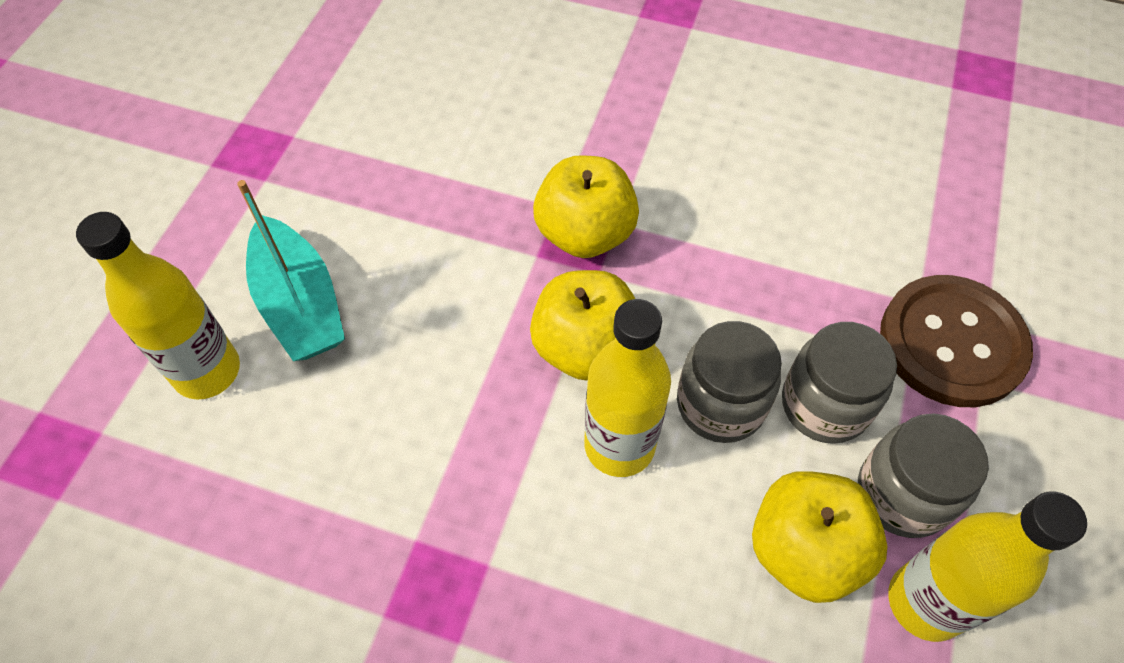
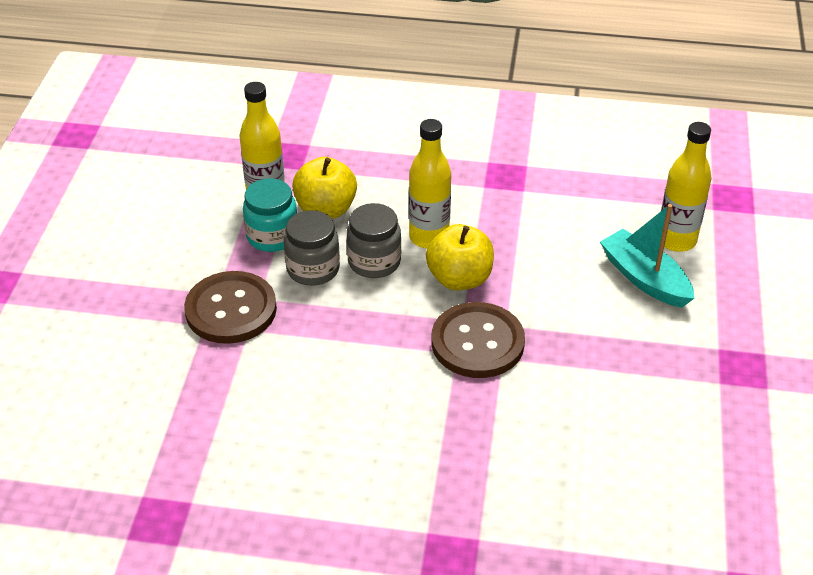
camera: 170 degrees right, 15 degrees down
yellow apple [533,155,639,258] -> brown button [431,302,525,378]
grey jar [858,413,989,538] -> turquoise jar [243,178,297,252]

